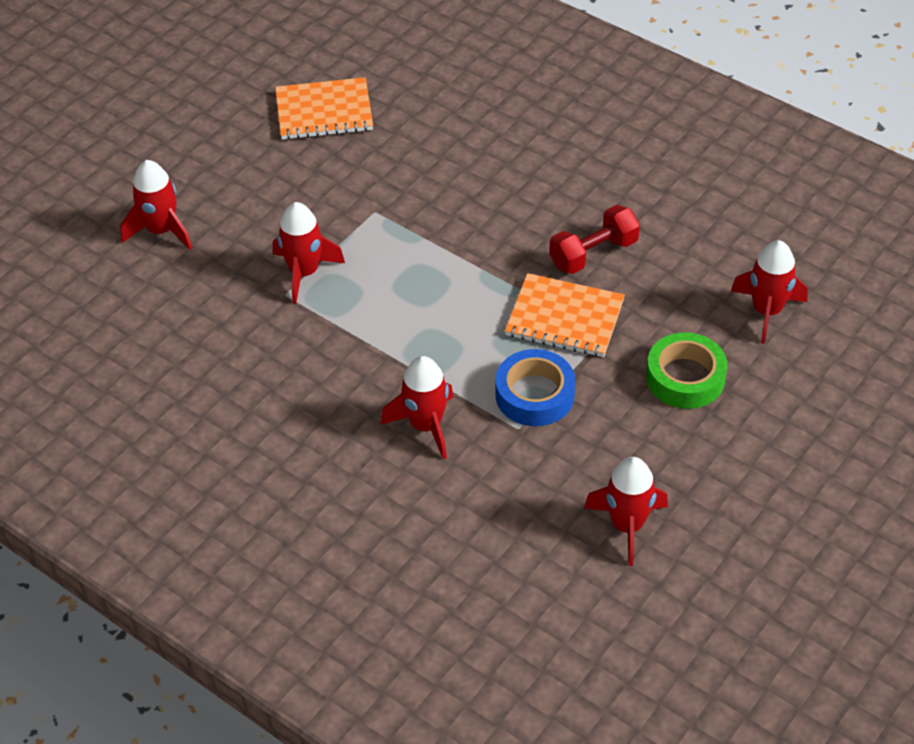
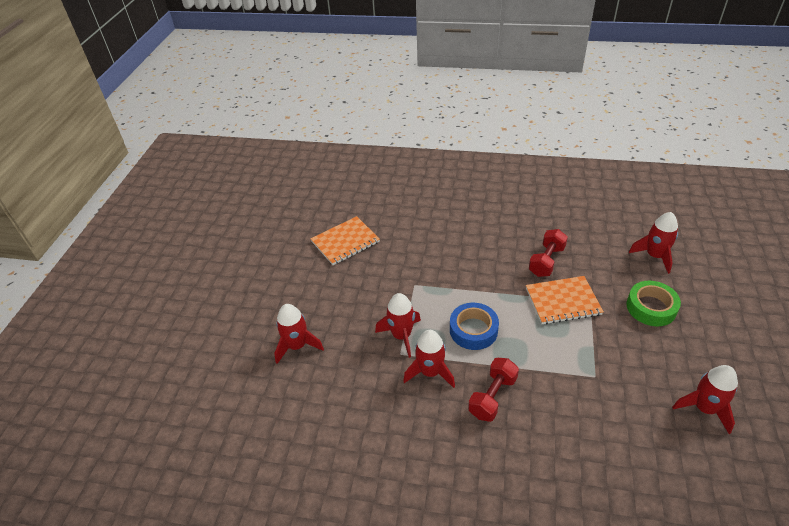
camera: 25 degrees left, 5 degrees down
red rocket [381,356,454,459] -> red rocket moved to [403,330,455,388]
blue tape [495,349,575,426] -> blue tape moved to [450,303,499,350]
none -> red dumbbell [468,358,519,422]

